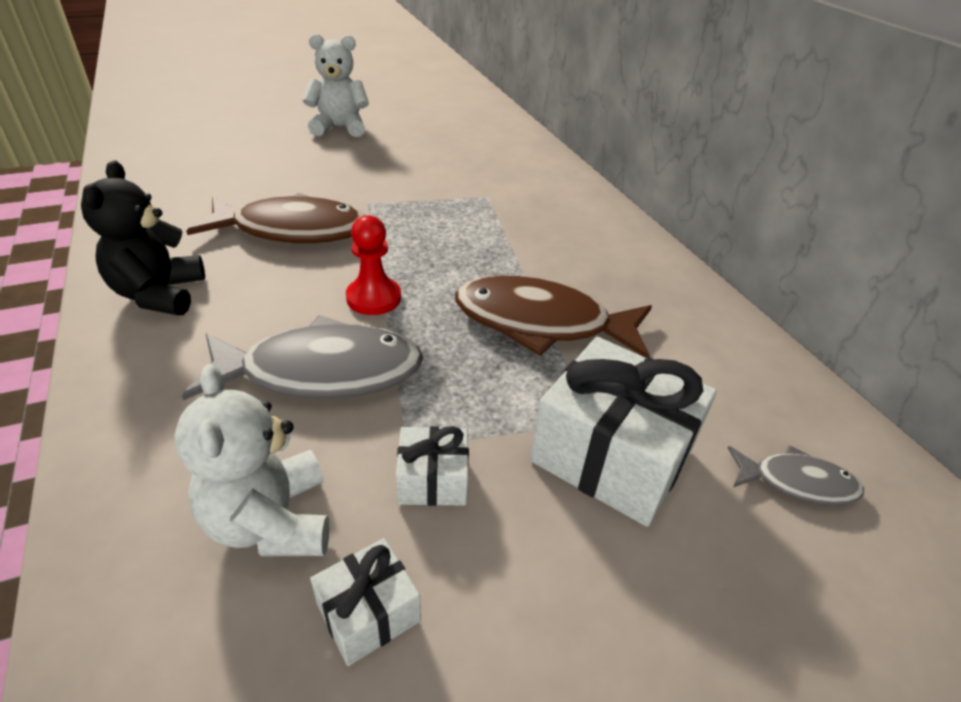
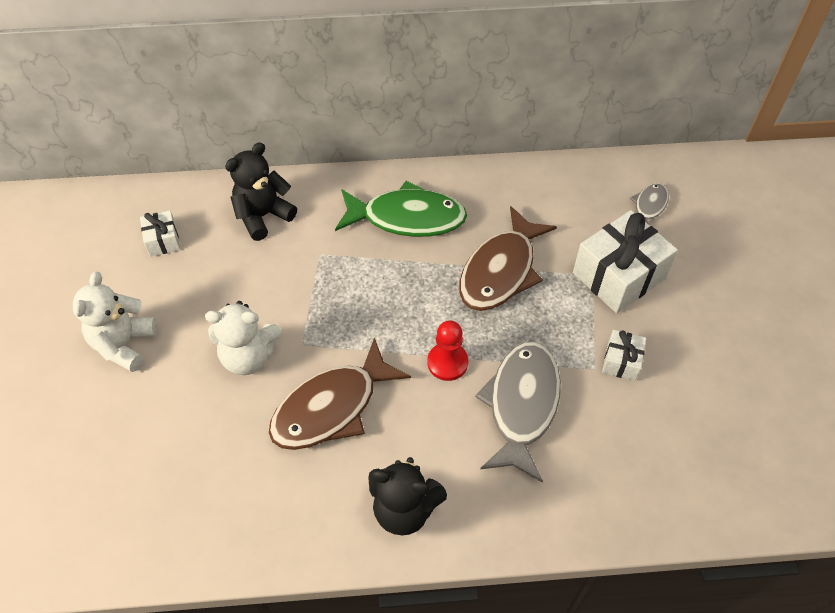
camera: 70 degrees left, 15 degrees up
white teddy bear [174,364,330,557] -> white teddy bear moved to [205,301,281,375]
brown fish [186,193,365,243] -> brown fish turned 150 degrees counterclockwise [269,338,411,450]
white gift [310,538,421,666] -> white gift moved to [140,210,180,257]
none -> black teddy bear [225,142,297,241]
none -> green fish [335,181,467,237]

